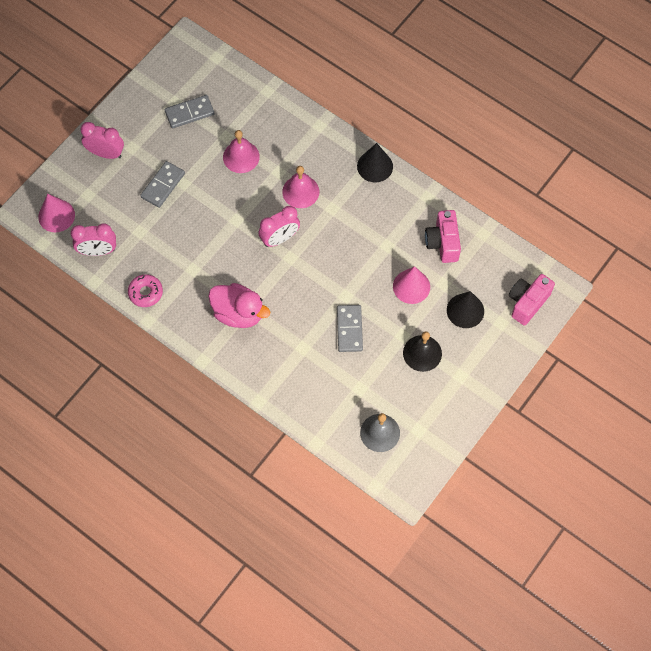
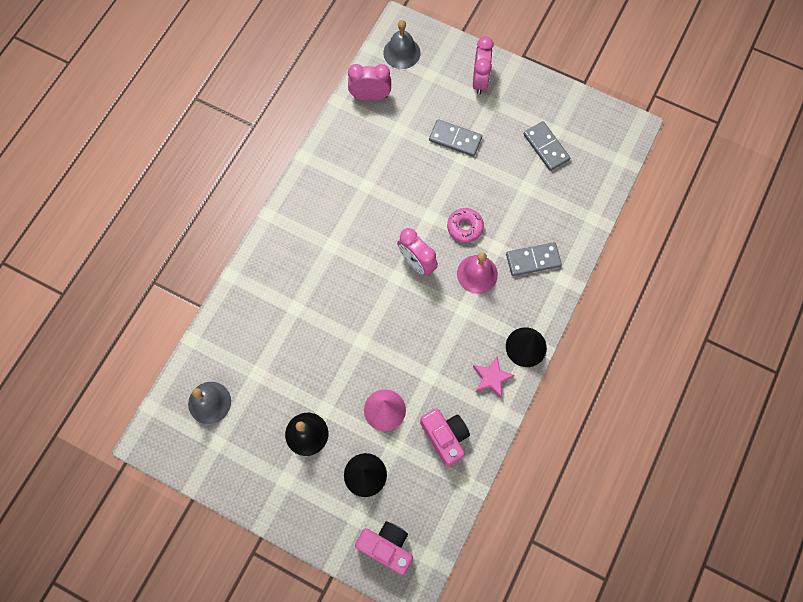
camera: 80 degrees right, 5 degrees up
pink cone [38,194,75,232] -> grey bell [383,20,420,69]
pink clock [71,223,116,256] -> pink clock turned 105 degrees clockwise [348,64,391,101]
pink donut [128,274,163,307] -> pink donut moved to [447,208,484,243]
pink duck [208,283,270,328] -> none
pink bell [223,130,260,173] -> none
grey domino [337,305,363,352] -> grey domino moved to [506,242,562,276]
pink camera [425,210,461,263] -> pink camera turned 75 degrees clockwise [420,408,470,467]
none -> pink star [473,356,515,398]

